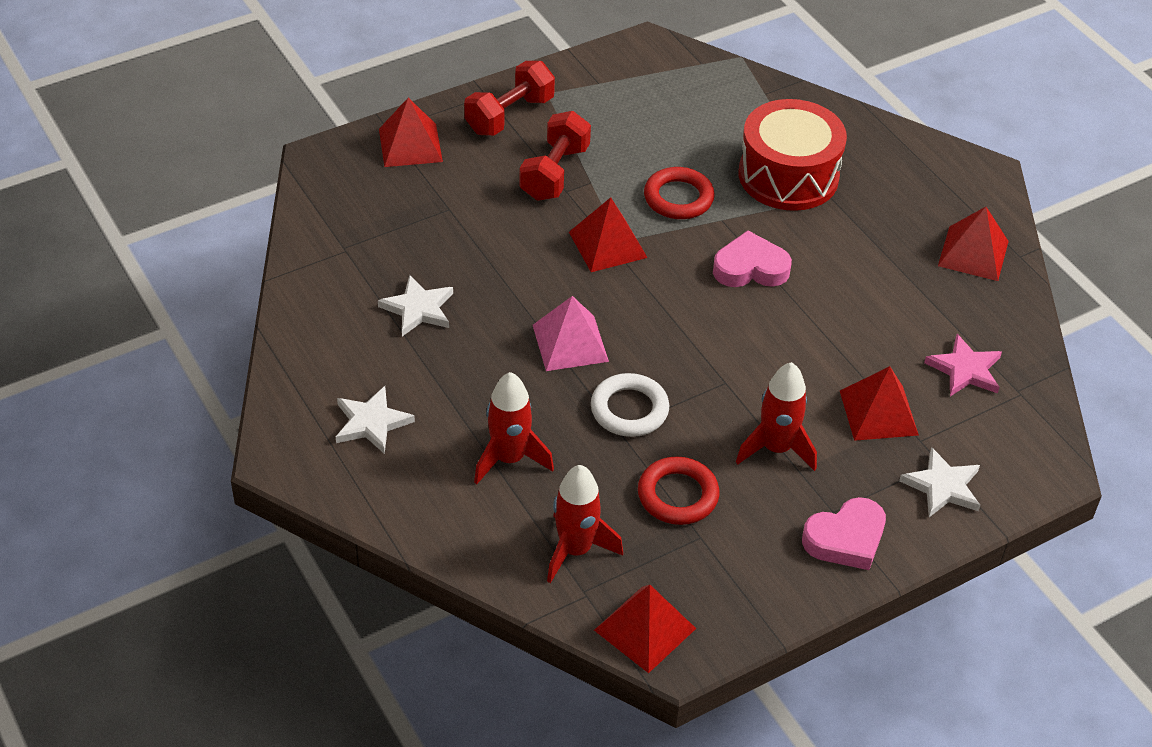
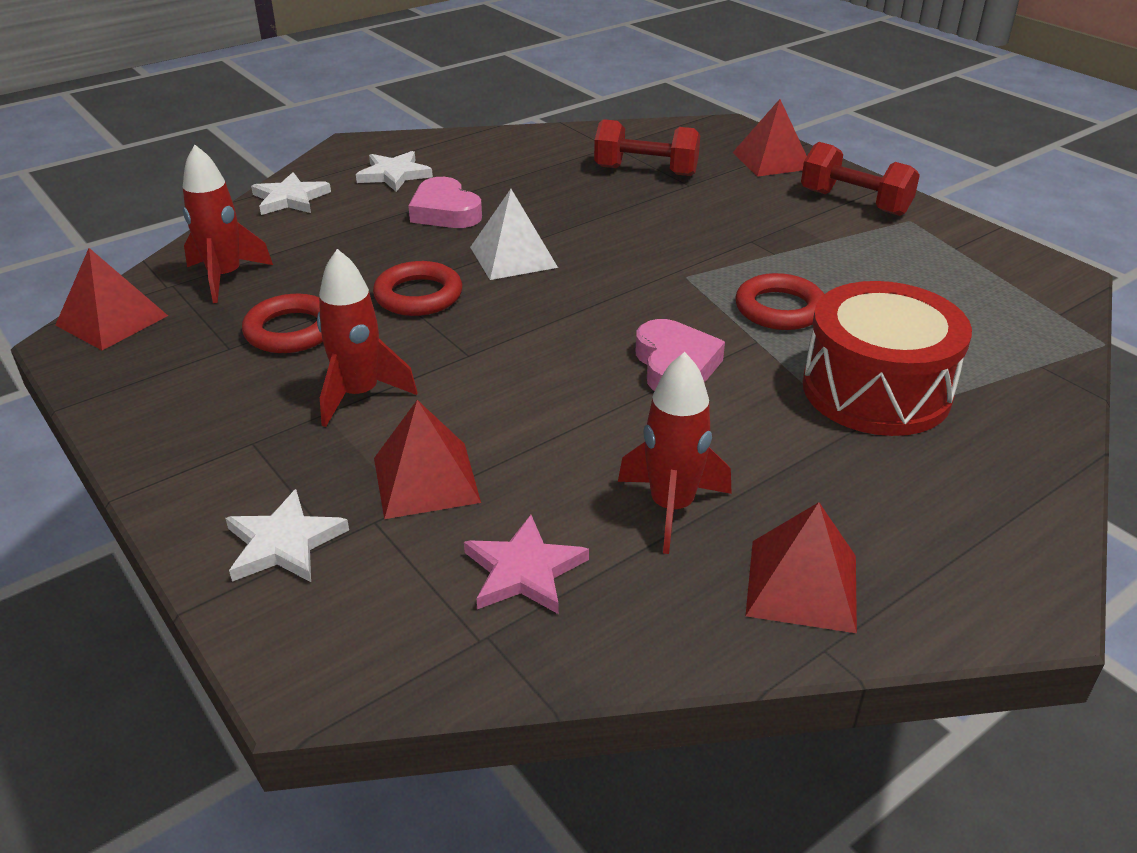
camera: 85 degrees right, 10 degrees down
white star [378,275,453,336] -> white star moved to [251,172,331,215]
red rocket [474,372,554,484] -> red rocket moved to [618,352,732,554]
red dumbbell [519,111,591,201] -> red dumbbell moved to [594,119,700,176]
pink pyramid [533,296,609,371] -> white pyramid [470,189,558,280]
red pyramid [569,197,648,272] -> none
white ring [591,373,669,437] -> red ring [373,261,462,316]
pink heart [802,497,886,570] -> pink heart moved to [408,177,482,228]

